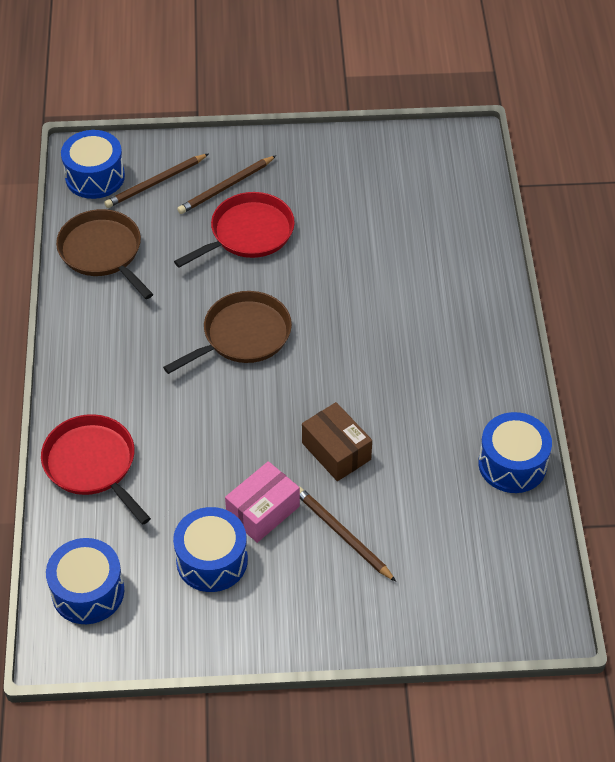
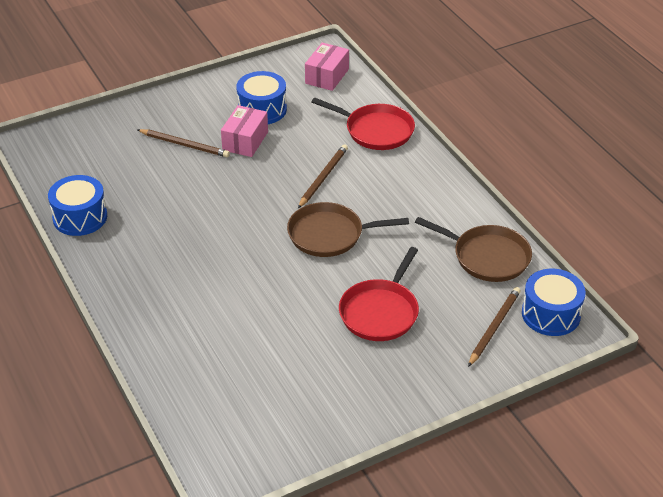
camera: 155 degrees right, 10 degrees down
blue drum [46,538,124,624] -> pink box [305,43,349,91]
brown pan [163,291,292,374] -> brown pan turned 60 degrees clockwise [287,202,409,257]
brown pencil [177,156,276,214] -> brown pencil moved to [298,144,348,208]
brown box [302,402,372,481] -> none

